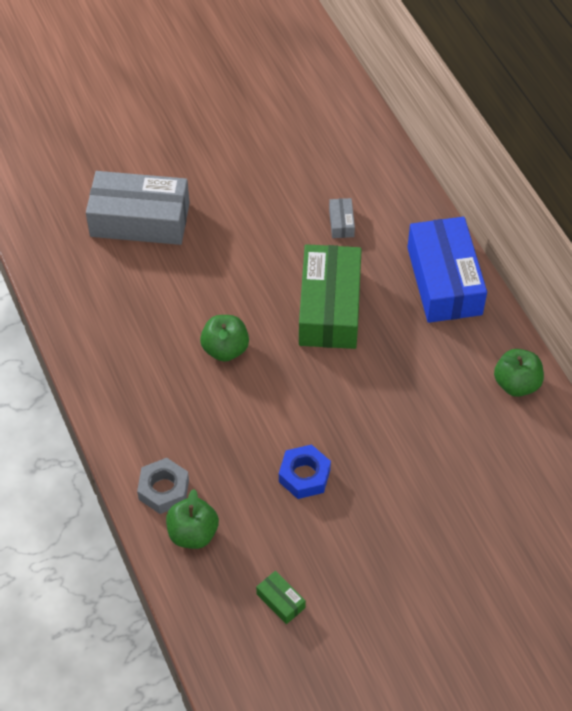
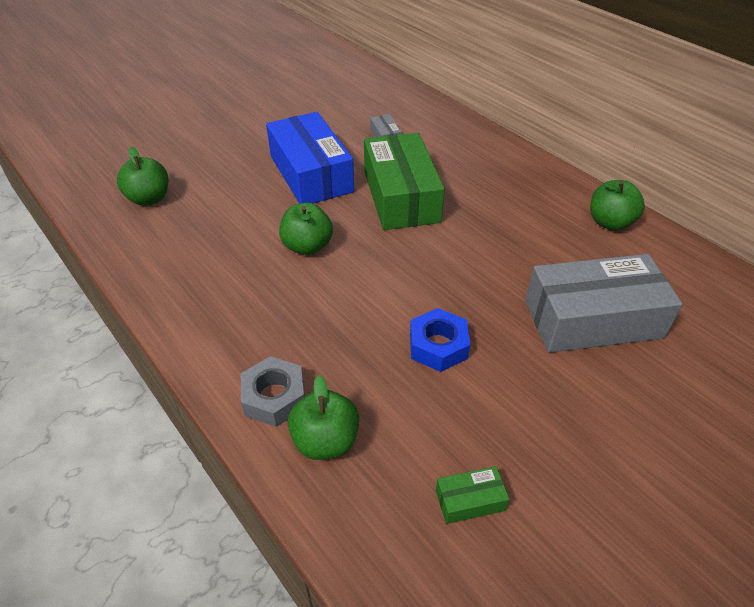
camera: 15 degrees left, 10 degrees down
grey box [86,171,190,245] -> grey box moved to [525,254,683,353]
green box [256,571,306,624] -> green box turned 45 degrees counterclockwise [436,466,510,524]
blue box [407,217,487,323] -> blue box moved to [266,112,354,204]
none -> green apple [117,147,168,206]

